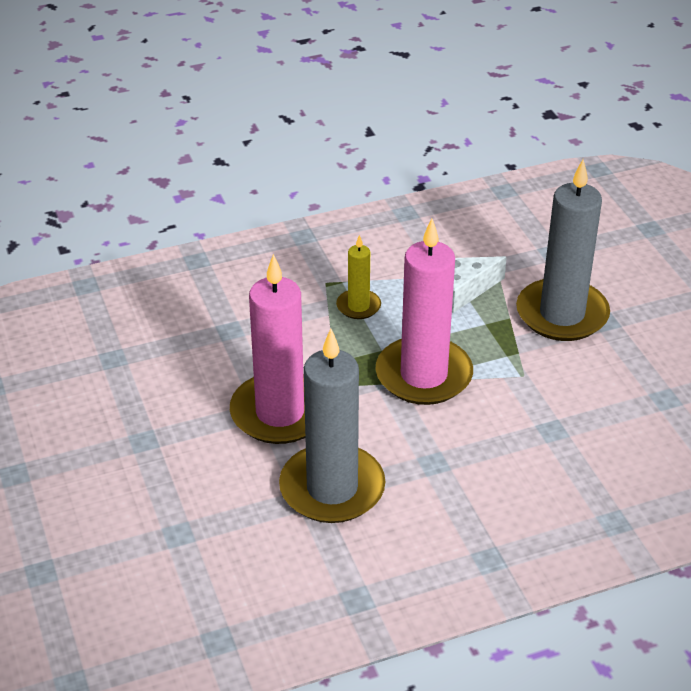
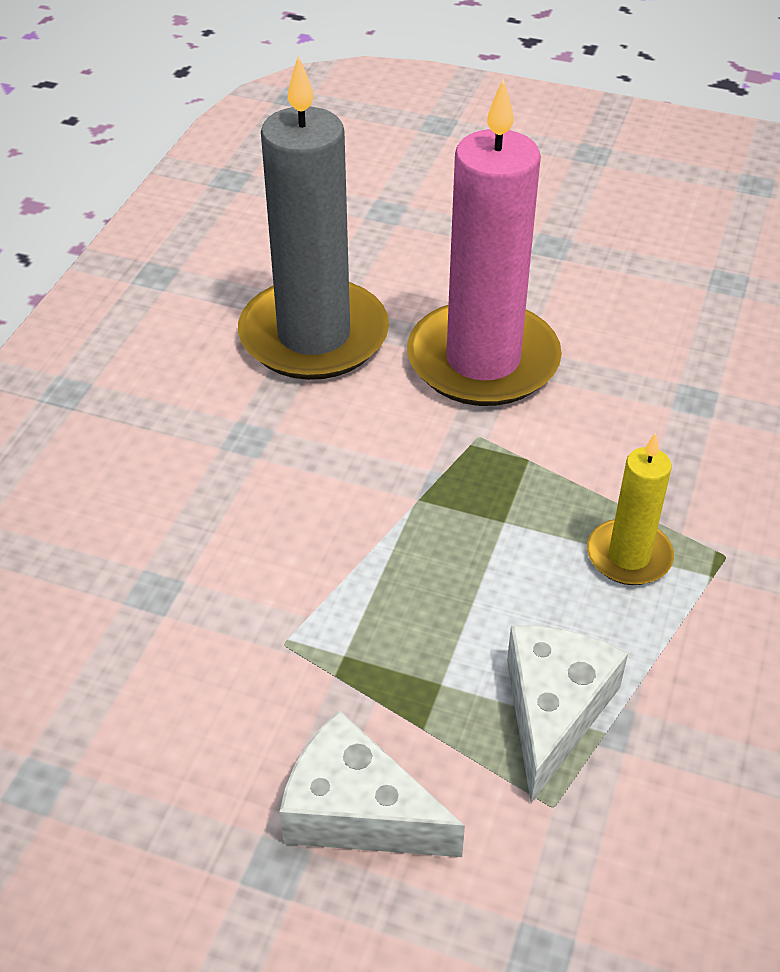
camera: 130 degrees right, 5 degrees up
pink candle [375,218,473,405] -> none
grey candle [516,160,610,341] -> white cheese [280,710,465,857]

